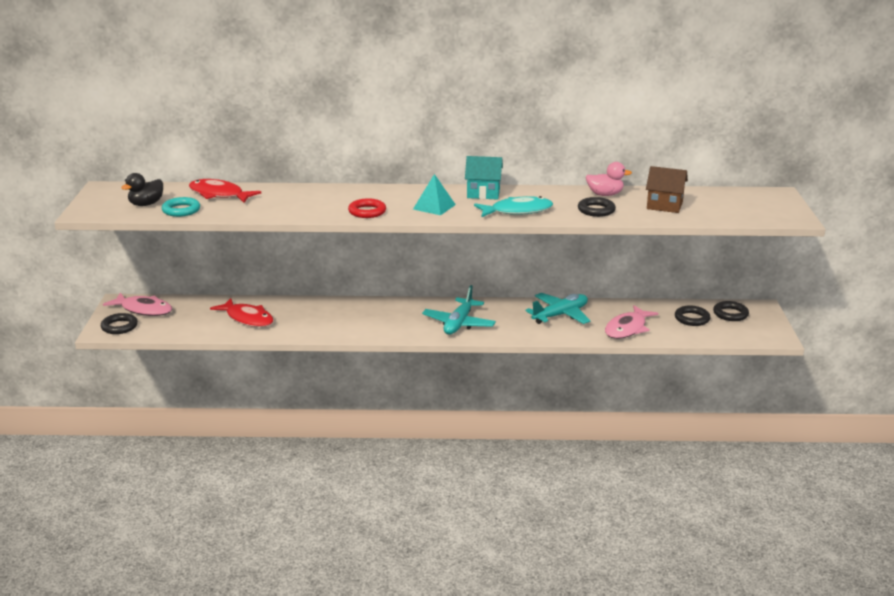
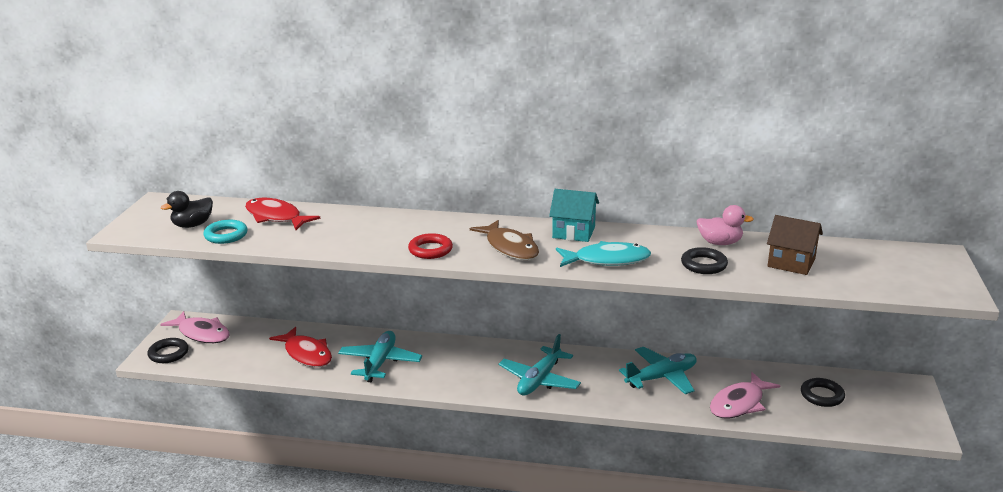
camera: 10 degrees right, 0 degrees up
turquoise pyramid [413,174,456,215] -> brown fish [470,220,539,260]
black ring [713,301,749,321] -> none
none -> turquoise plane [338,331,422,382]

